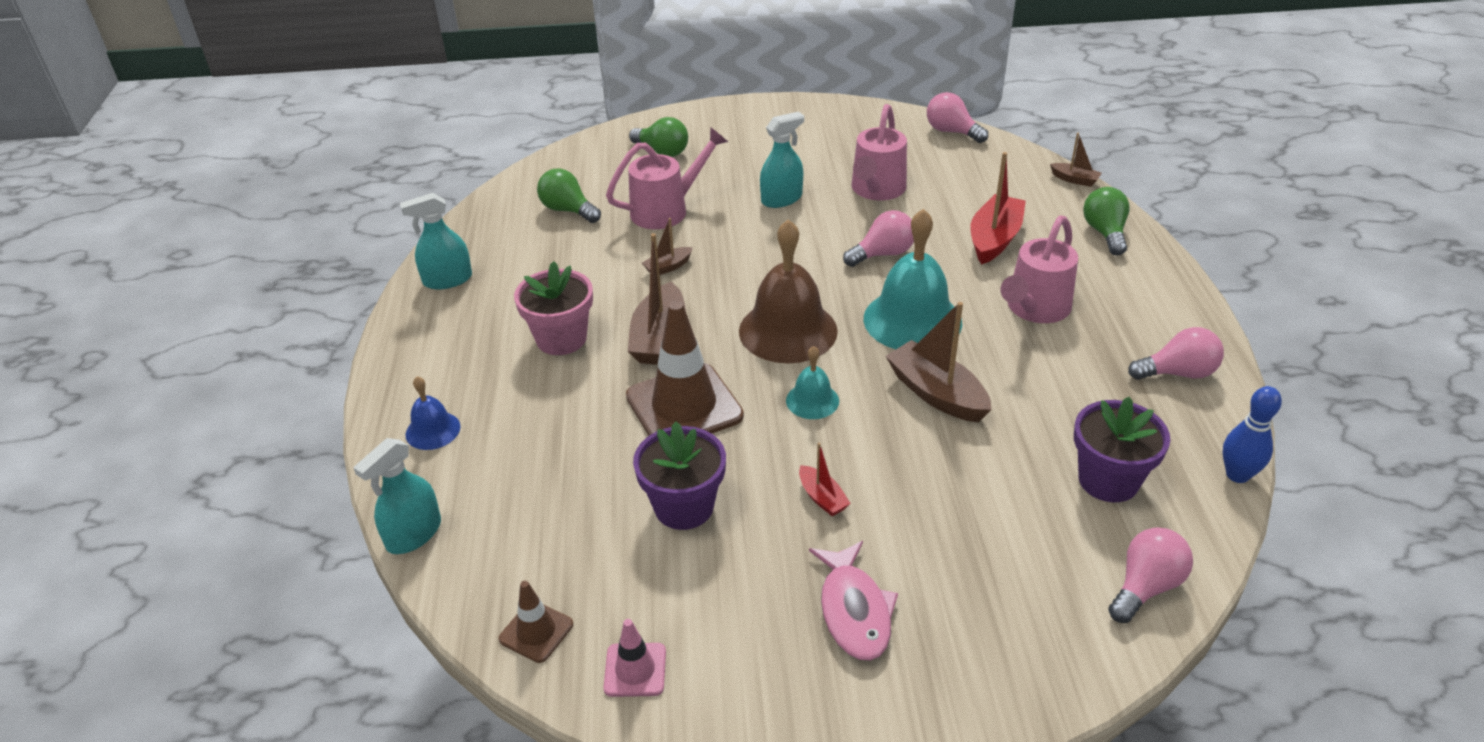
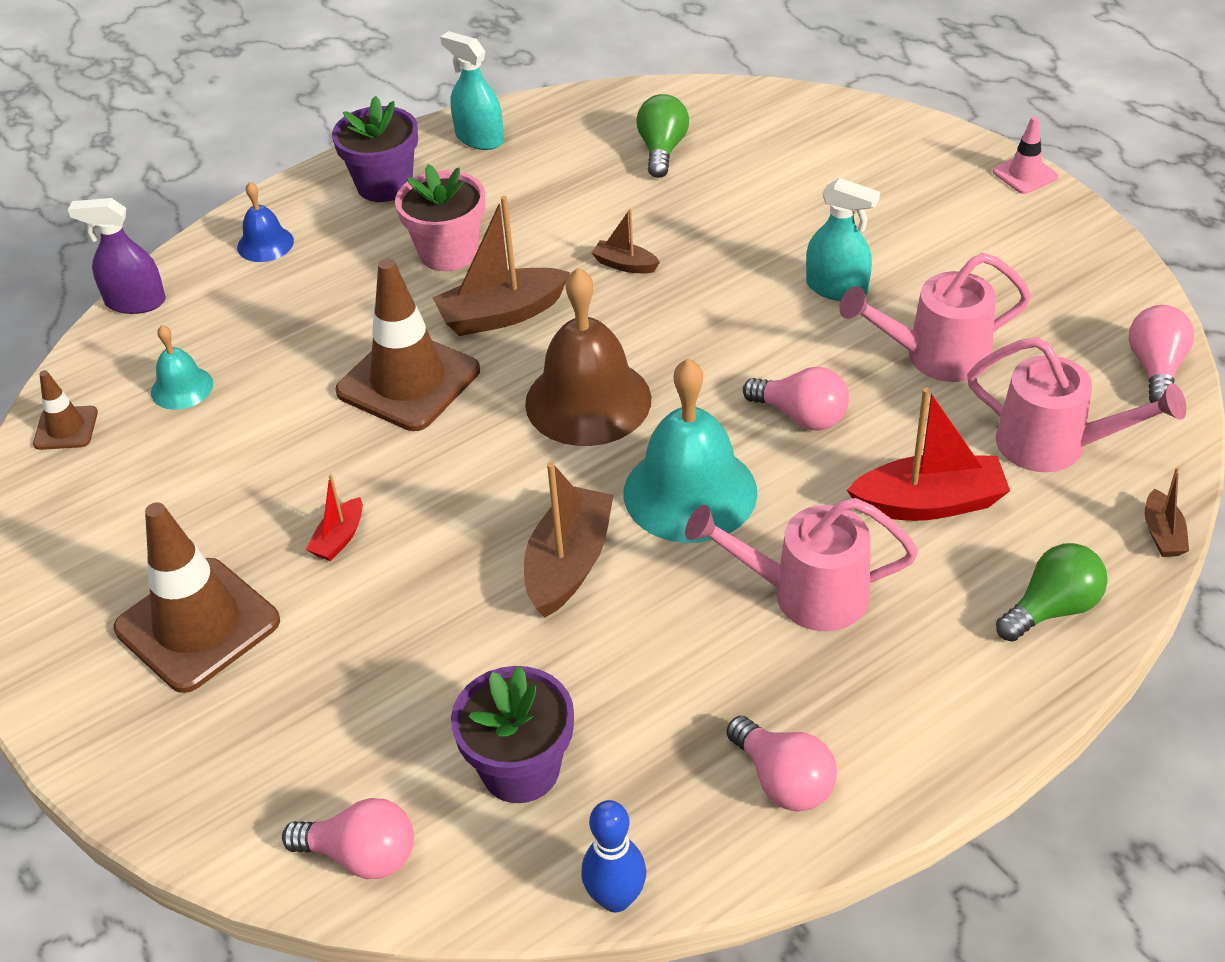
camera: 60 degrees right, 5 degrees up
turquoise spray bottle [353,438,441,554] -> purple spray bottle [68,198,166,314]
pink traffic cone [603,619,666,697] -> pink traffic cone moved to [992,116,1059,194]
pink watering can [606,127,728,229] -> pink watering can moved to [967,337,1186,472]
green light bulb [629,117,688,157] -> none
purple flower pot [633,422,726,530] -> purple flower pot moved to [332,96,418,202]
turquoise bell [786,346,839,419] -> turquoise bell moved to [151,325,213,410]
pink fish [809,541,898,661] -> brown traffic cone [114,502,280,693]

